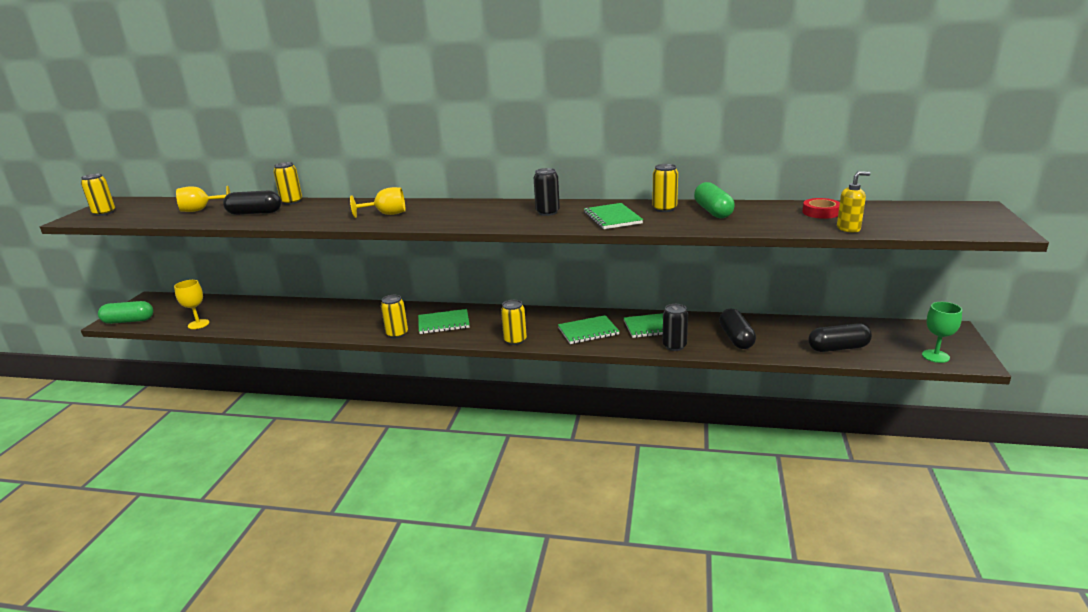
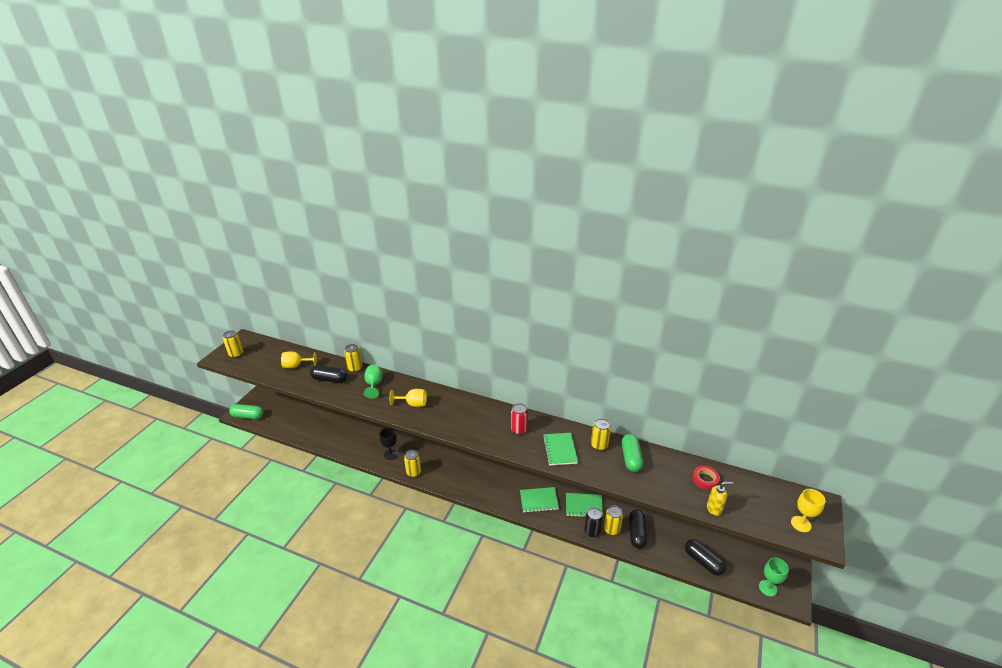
camera: 10 degrees right, 10 degrees up
yellow goblet [174,280,209,329] -> yellow goblet moved to [791,489,825,532]
green notebook [418,309,470,334] -> none
yellow can [501,300,527,345] -> yellow can moved to [604,505,623,535]
black can [534,168,560,216] -> red can [511,403,528,435]
black capsule [808,323,872,352] -> black capsule turned 45 degrees clockwise [685,539,726,576]
none -> green goblet [364,365,383,399]
none -> black goblet [379,427,398,460]

